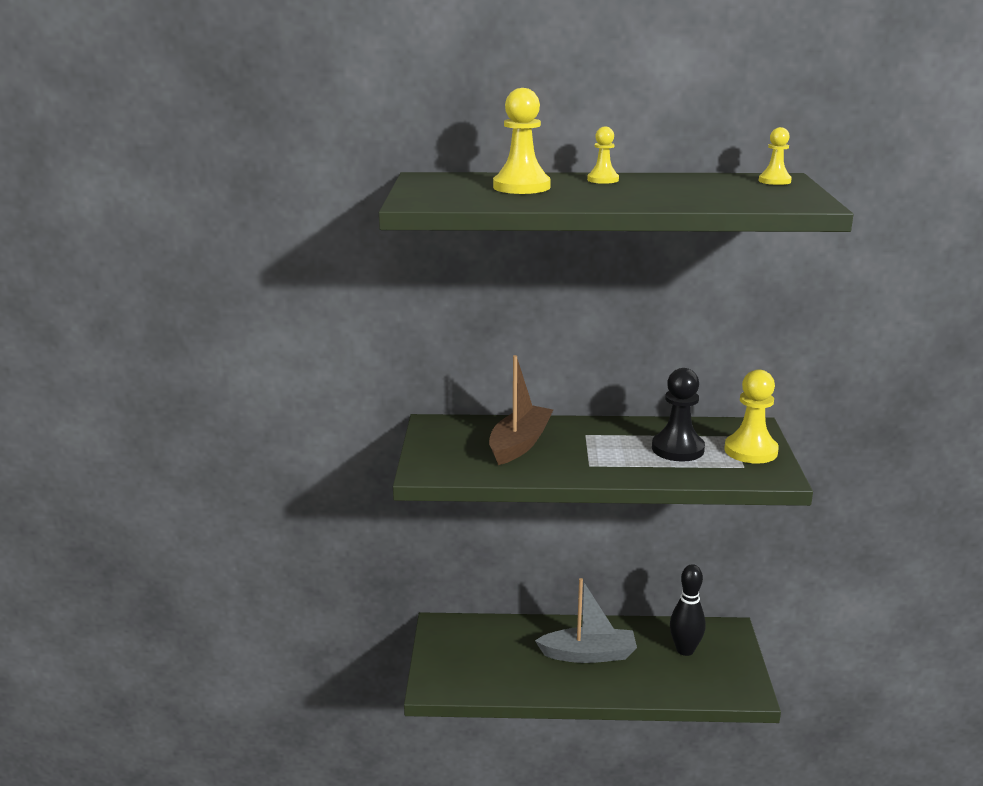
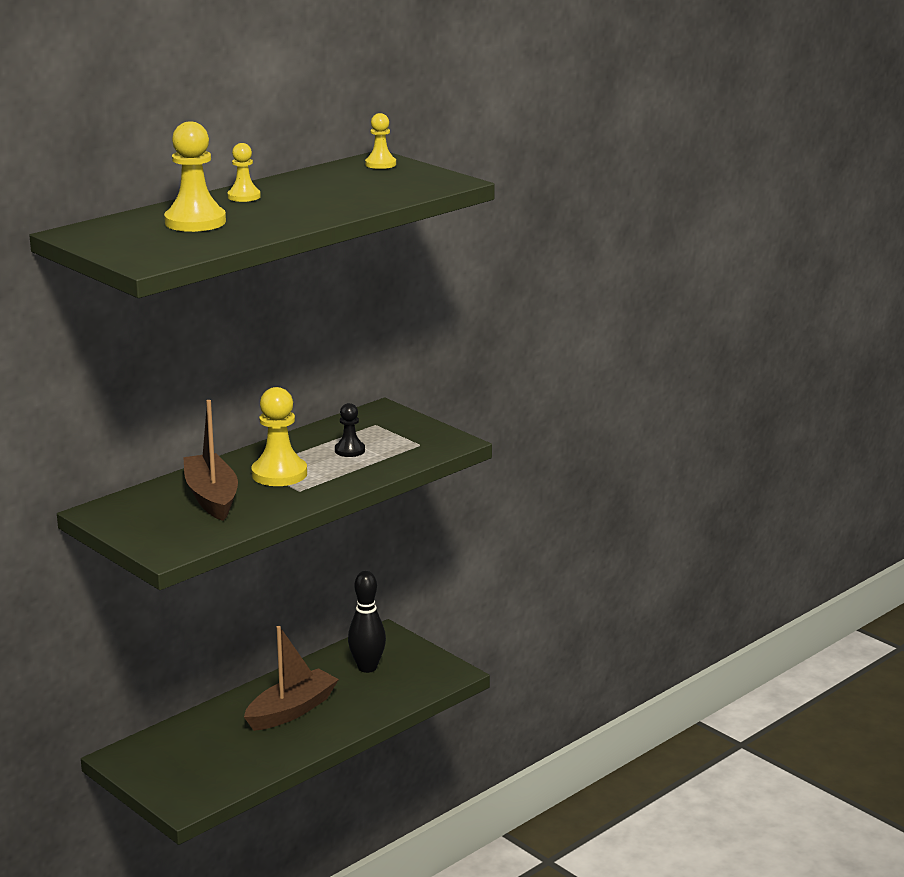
camera: 45 degrees left, 0 degrees up
grey boat [535,578,637,663] -> brown boat [244,626,339,731]
black pawn [652,368,705,461] -> black pawn [335,403,365,457], size x0.56
yellow pawn [724,369,779,464] -> yellow pawn moved to [251,387,307,486]

